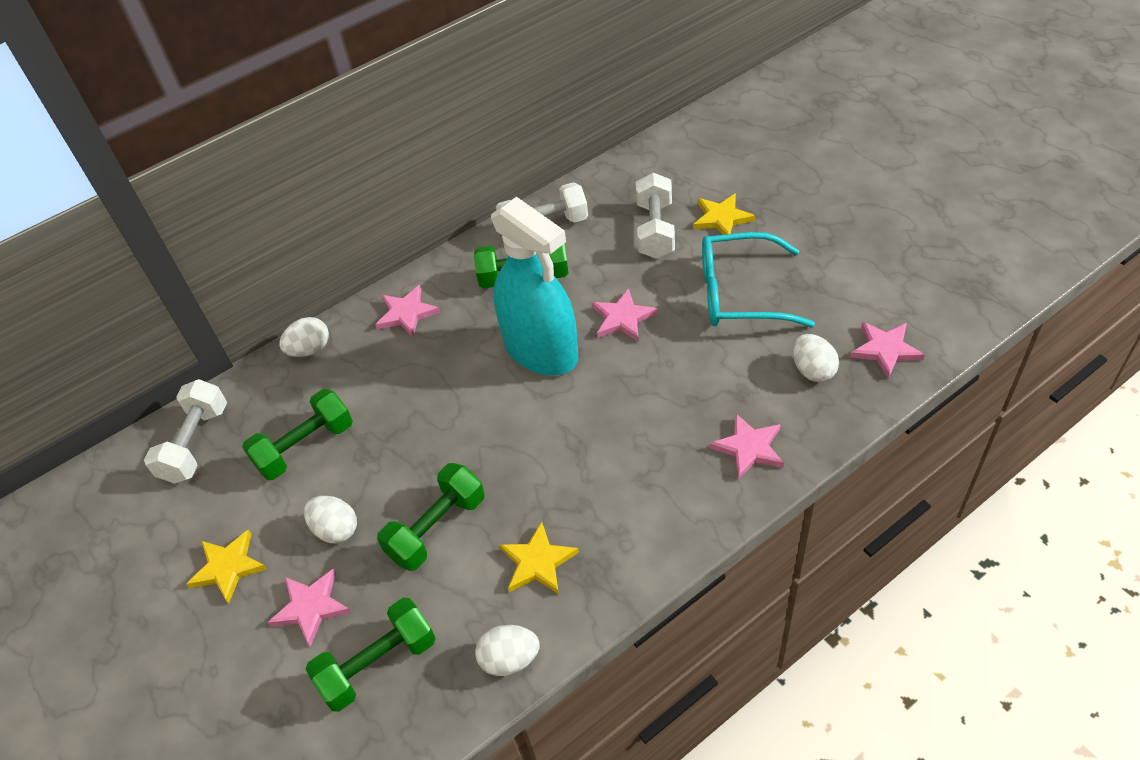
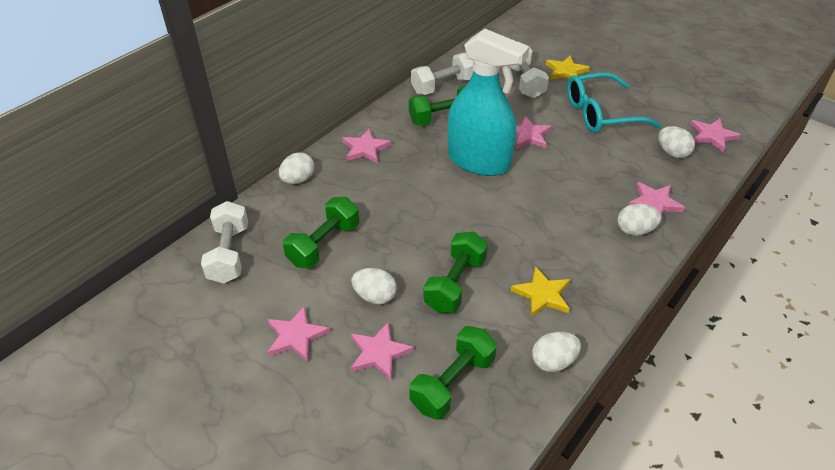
camera: 20 degrees left, 5 degrees down
yellow star [186,529,267,604] -> pink star [267,306,330,362]
none -> white egg [617,203,662,236]

